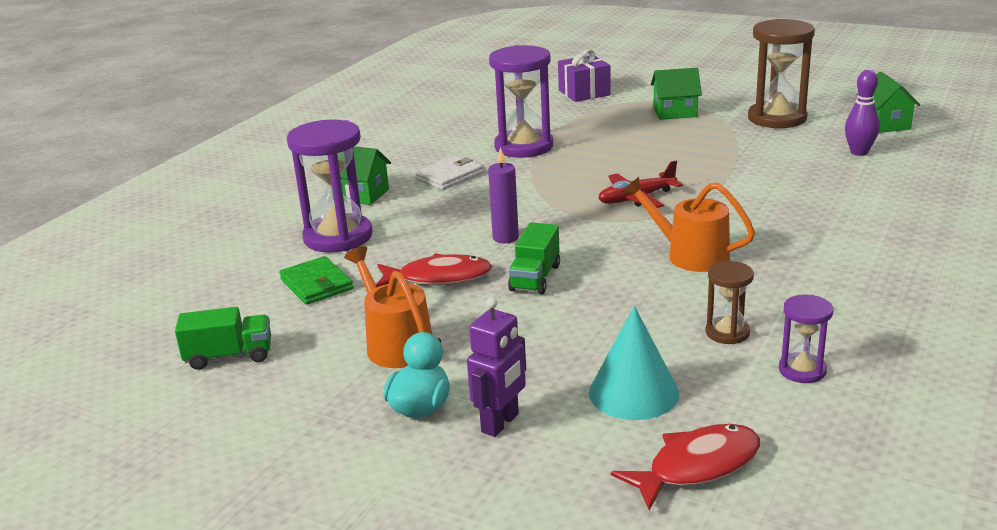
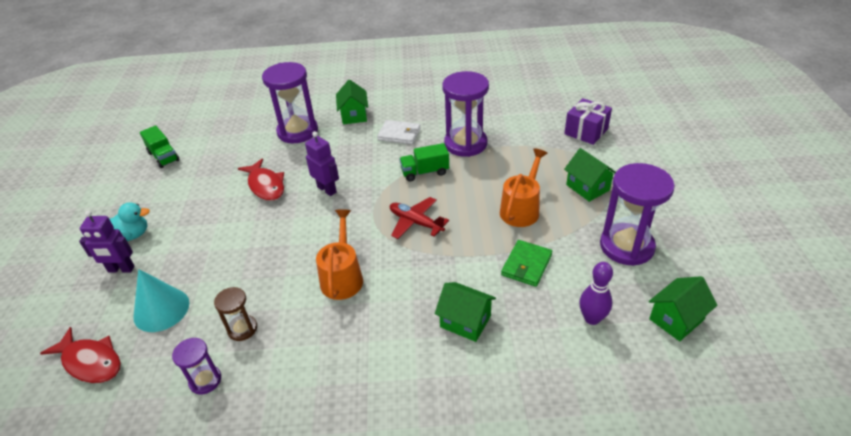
camera: 60 degrees right, 15 degrees up
green wallet [279,256,353,305] -> green wallet moved to [501,240,552,287]
orange watering can [344,246,432,368] -> orange watering can moved to [500,148,547,227]
purple candle [488,147,519,243] -> purple robot [305,131,339,196]
green truck [508,222,560,294] -> green truck moved to [400,143,449,182]
brown hourglass [748,19,815,128] -> purple hourglass [600,163,675,266]
none -> green house [435,282,496,342]

